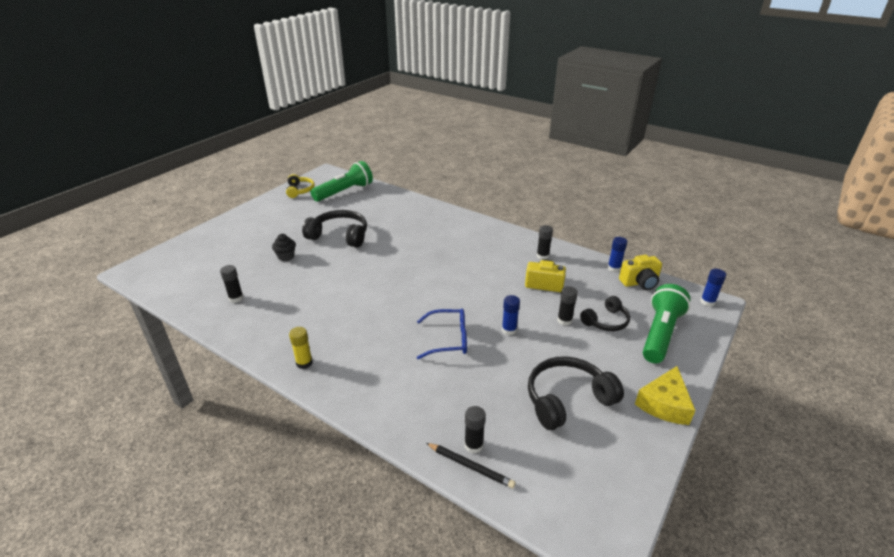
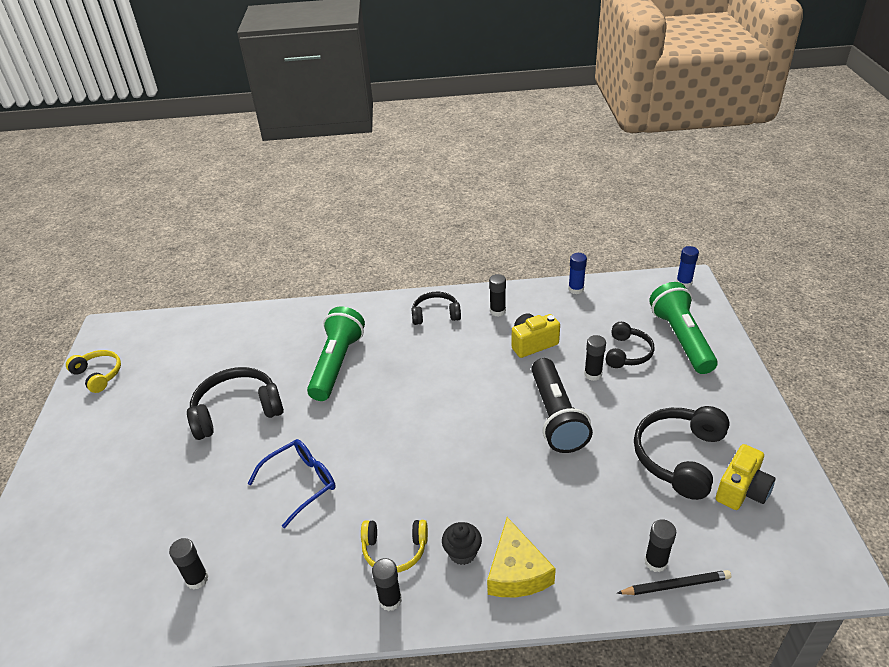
camera: 35 degrees left, 5 degrees up
black cupcake [272,234,296,261] -> black cupcake moved to [442,522,482,565]
yellow glue stick [289,327,313,369] -> black glue stick [372,558,402,611]
green flashlight [310,161,373,202] -> green flashlight moved to [307,307,365,401]
blue glasses [417,309,467,359] -> blue glasses moved to [248,439,336,528]
blue glue stick [502,295,520,335] -> black flashlight [531,358,593,453]
yellow camera [619,255,662,290] -> yellow camera moved to [716,444,775,510]
yellow cheese [635,366,695,425] -> yellow cheese moved to [487,517,556,597]
none -> yellow headphones [361,520,428,573]
none -> black headphones [411,292,461,325]

